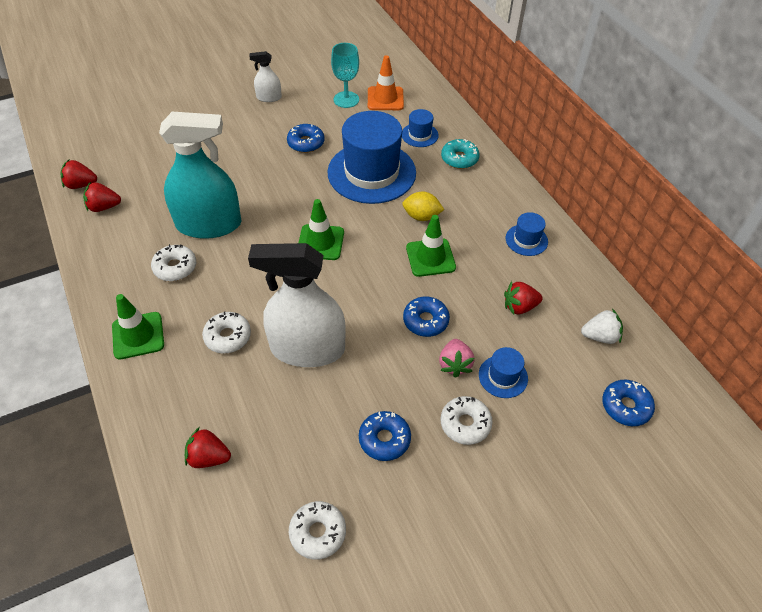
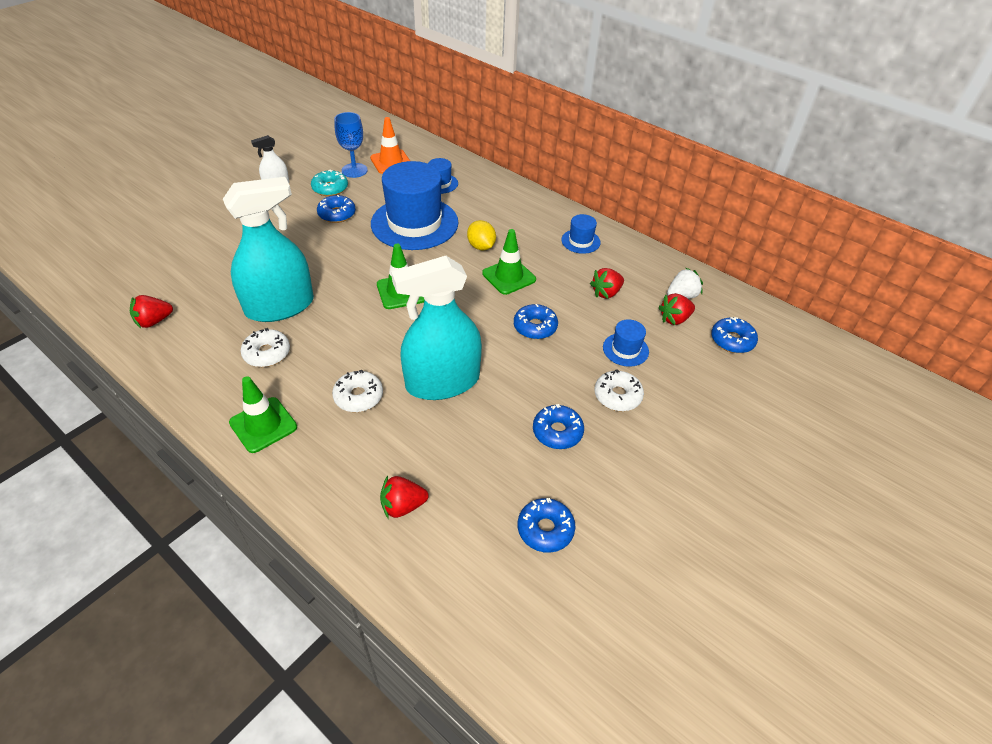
camera: 25 degrees left, 5 degrees down
red strawberry [60,160,97,189] -> red strawberry moved to [659,293,695,325]
white spray bottle [248,243,346,367] -> turquoise spray bottle [391,256,482,400]
white donut [289,501,346,560] -> blue donut [518,498,576,553]
turquoise goblet [331,43,359,108] -> blue goblet [334,112,368,178]
yellow lemon [402,191,444,221] -> yellow lemon turned 75 degrees clockwise [467,220,496,251]
pink strawberry [439,339,474,378] -> none
turquoise donut [441,139,480,169] -> turquoise donut moved to [311,169,348,196]

